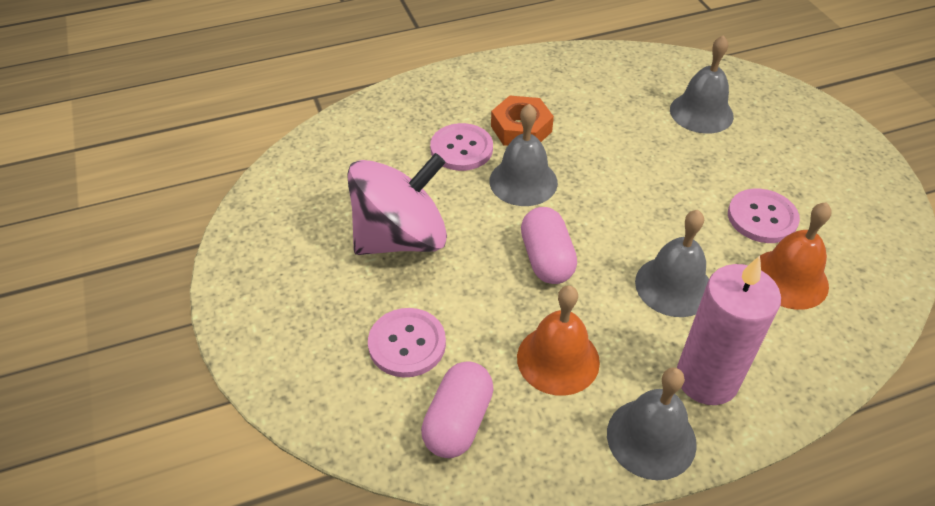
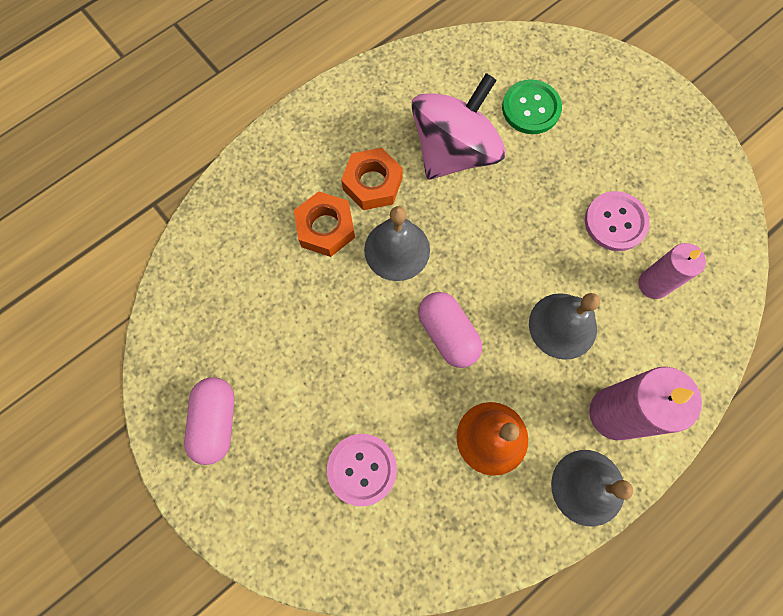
camera: 20 degrees left, 25 degrees up
pink spinning top [348,153,447,255] -> pink spinning top moved to [411,73,506,179]
pink capsule [421,361,494,458] -> pink capsule moved to [184,377,234,465]
pink button [430,123,493,171] -> orange nut [294,191,355,257]
grey bell [670,35,734,134] -> green button [502,79,562,134]
orange bell [760,202,831,310] -> pink candle [638,243,706,299]

